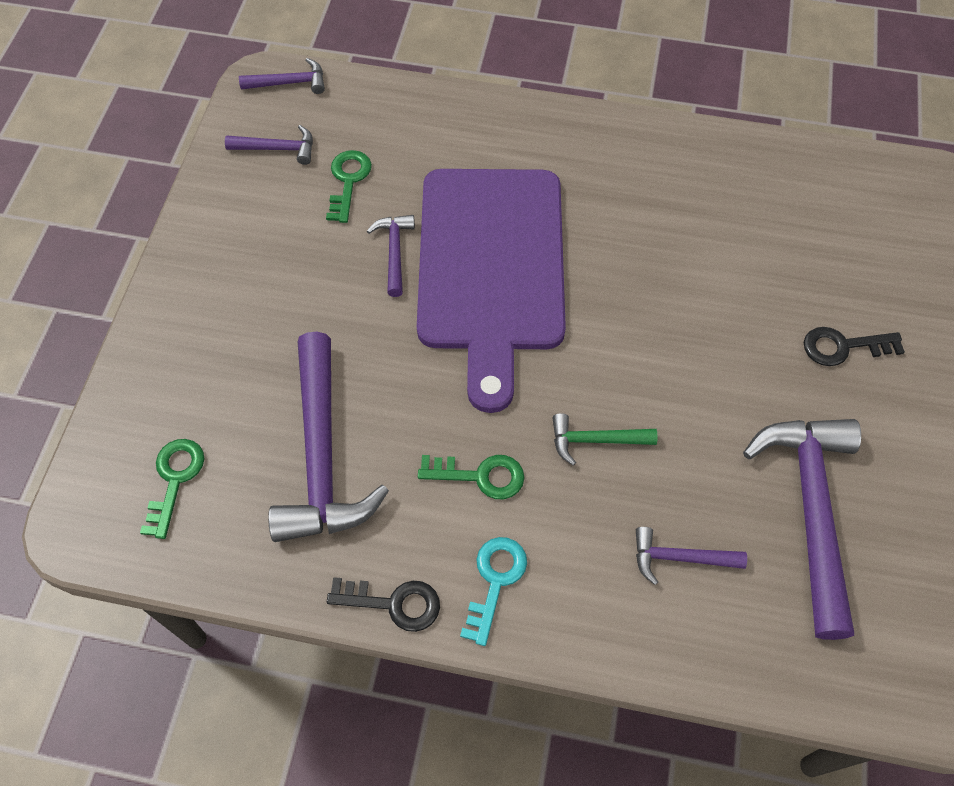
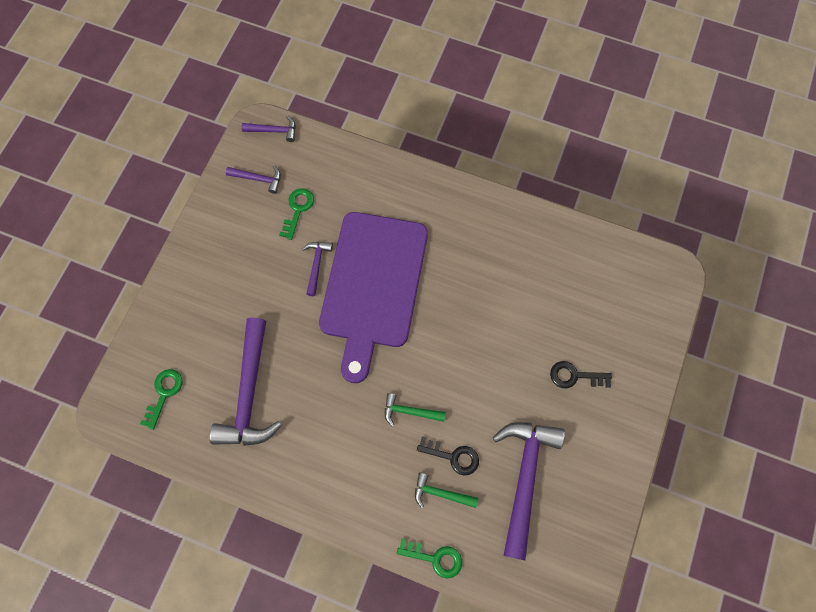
camera: 10 degrees right, 10 degrees up
black key [327,577,440,632] -> black key moved to [417,437,479,475]
green key [418,455,525,499] -> green key moved to [397,539,462,579]
turquoise key [460,537,527,646] -> none
purple hammer [636,527,747,585] -> green hammer [415,472,478,508]

